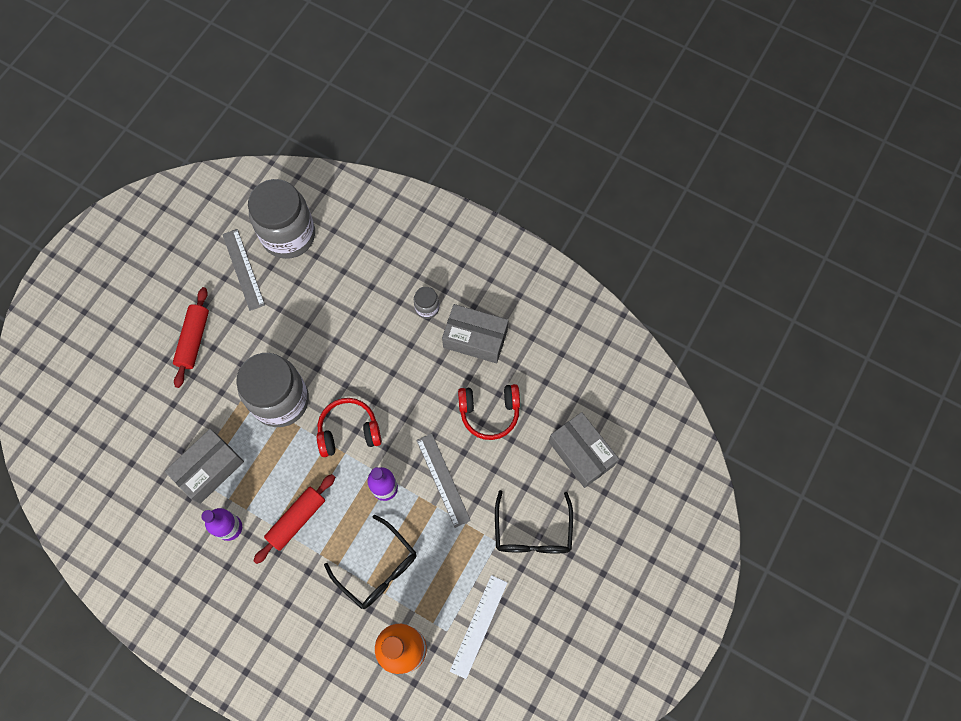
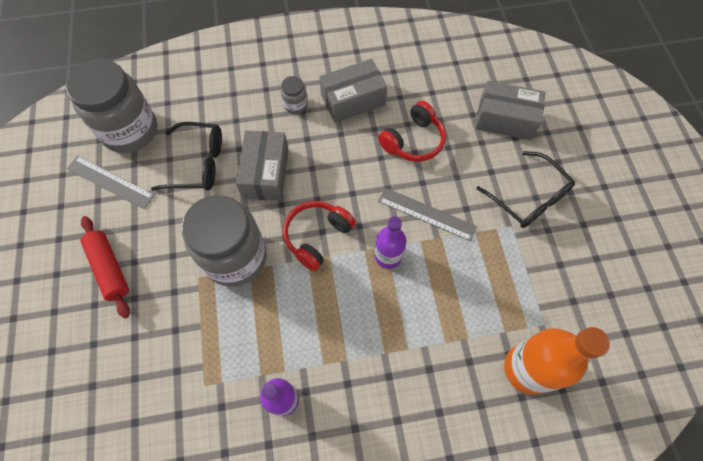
camera: 40 degrees left, 5 degrees down
grey box [165,429,244,504] -> grey box moved to [236,131,289,201]
red rolling pin [253,474,335,564] -> none
black glasses [324,515,417,609] -> black glasses moved to [151,122,222,191]
white ruler [450,575,508,679] -> none

